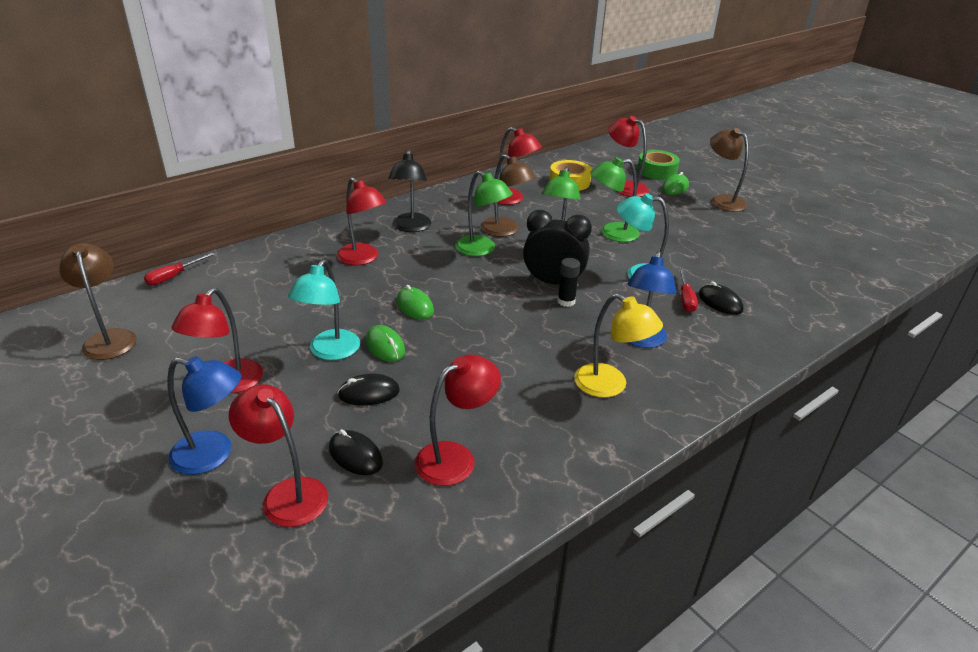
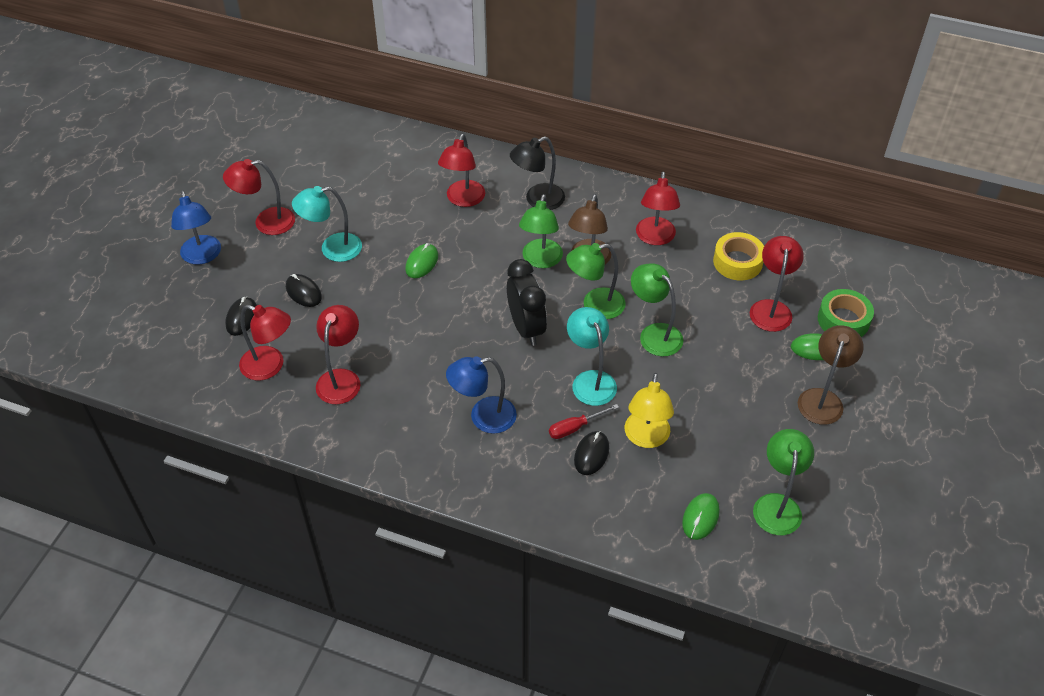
camera: 60 degrees right, 15 degrees up
brown lamp [59,243,137,360] -> none
red screwdriver [144,253,215,286] -> none
red lamp [229,384,328,527] -> red lamp moved to [316,305,361,404]
green mouse [366,325,405,362] -> green mouse moved to [682,493,720,540]
black glue stick [557,258,580,307] -> none
yellow lamp [574,293,663,398] -> yellow lamp moved to [625,373,674,448]
none -> green lamp [753,429,814,535]

